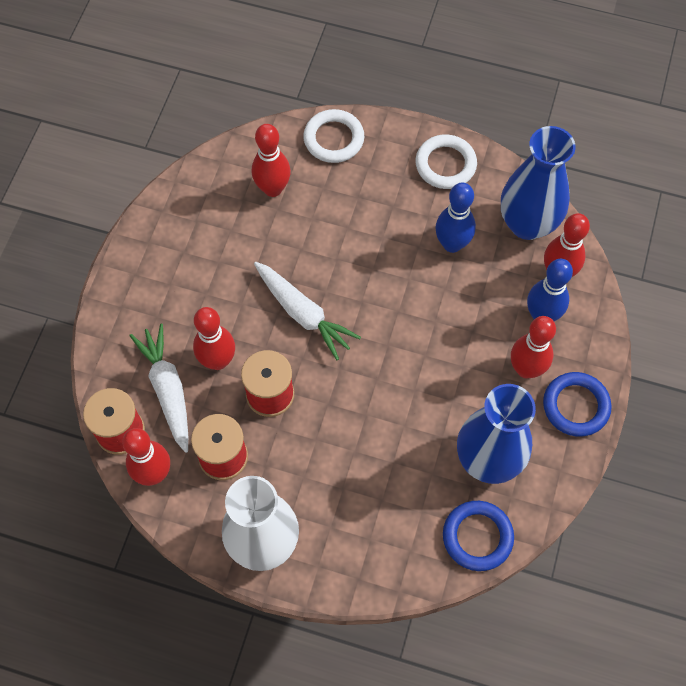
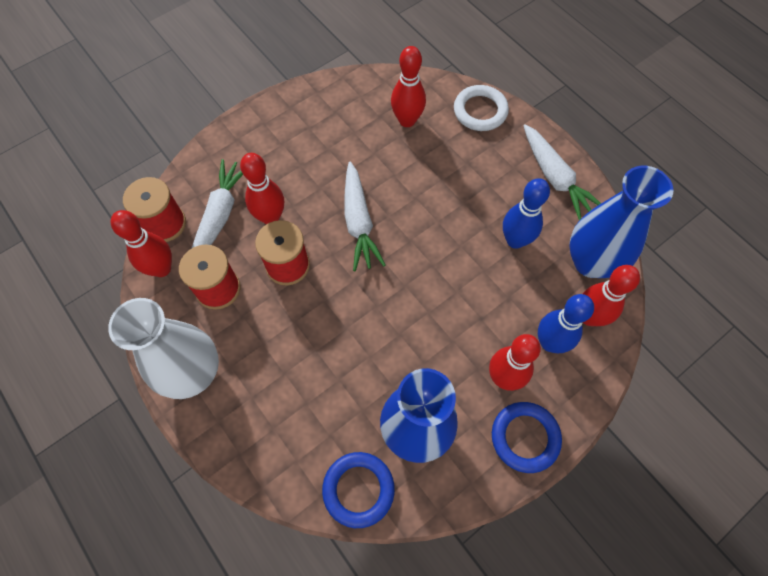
camera: 35 degrees right, 0 degrees up
white ring [416,135,477,189] -> white carrot [524,124,601,221]

